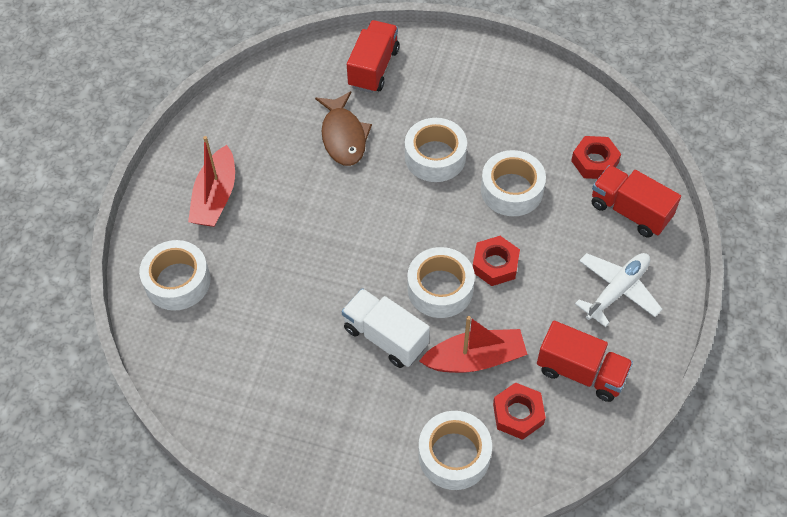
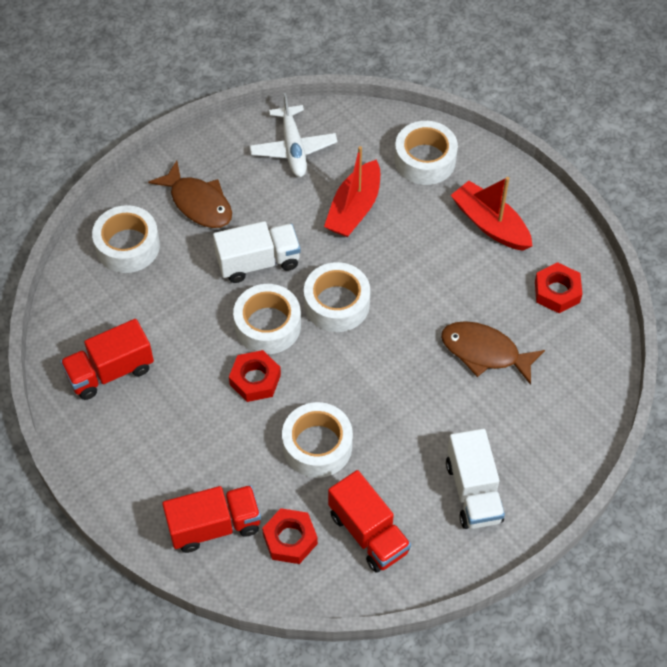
camera: 125 degrees right, 0 degrees up
red truck [347,20,400,93] -> red truck moved to [328,470,411,573]
white tape [405,118,467,182] -> white tape moved to [304,262,370,332]
red boat [419,316,528,373] -> red boat moved to [324,146,380,237]
red nut [493,382,546,440] -> red nut moved to [535,262,582,313]
white plane [575,253,662,327] -> white plane moved to [250,93,338,177]
none -> brown fish [148,160,232,228]
none -> white truck [446,429,505,529]

